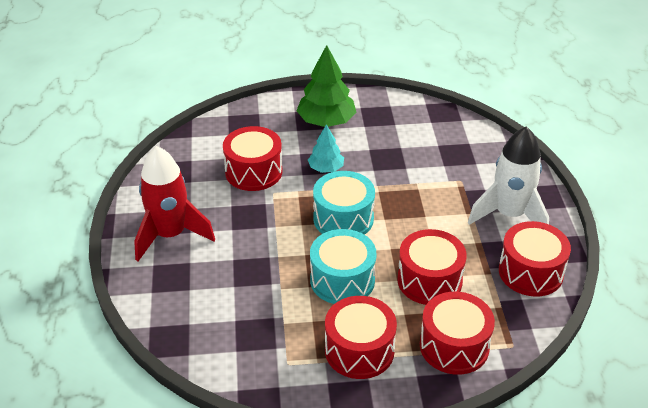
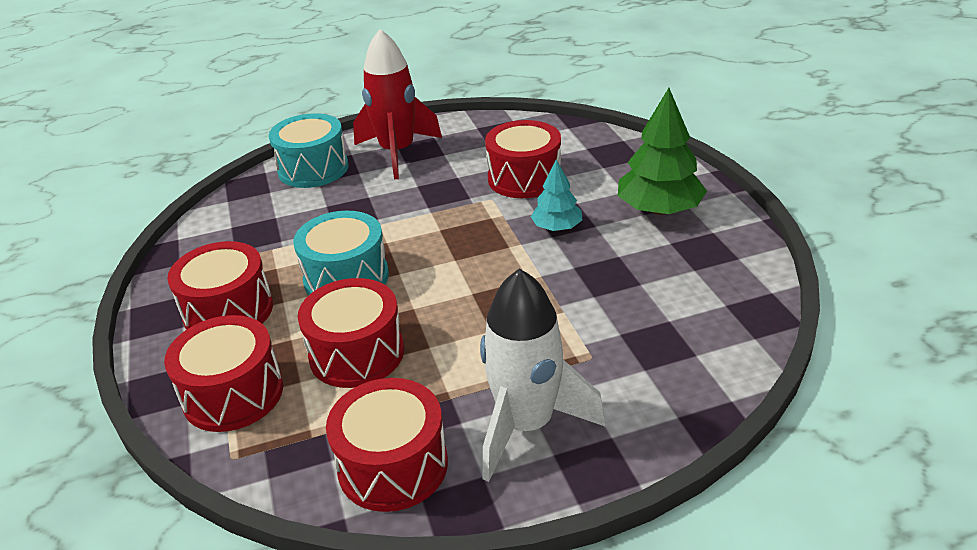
camera: 80 degrees right, 5 degrees down
turquoise drum [313,171,375,235] -> turquoise drum moved to [269,113,349,188]

